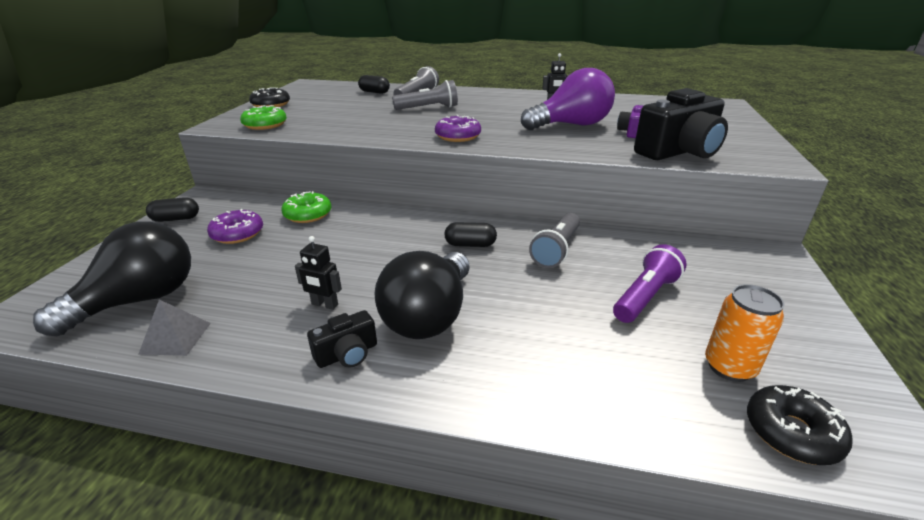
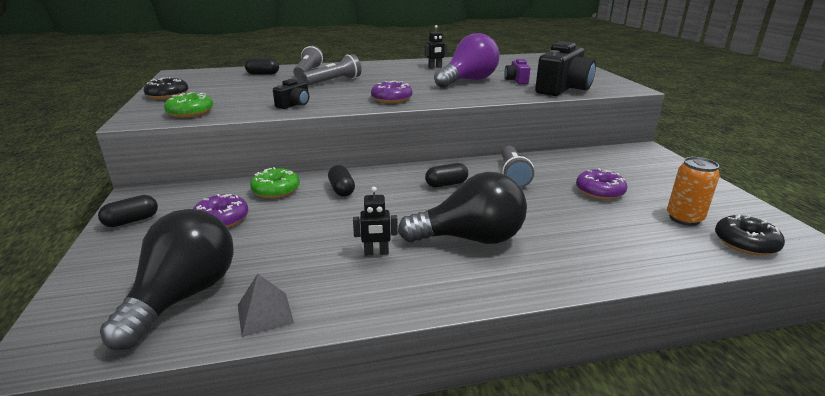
camera: 25 degrees left, 5 degrees down
black camera [307,310,377,368] -> black camera moved to [273,79,309,109]
black light bulb [375,251,470,339] -> black light bulb turned 90 degrees counterclockwise [398,172,527,244]
purple flashlight [613,244,687,323] -> purple donut [576,168,627,200]
none -> black capsule [328,165,355,197]

